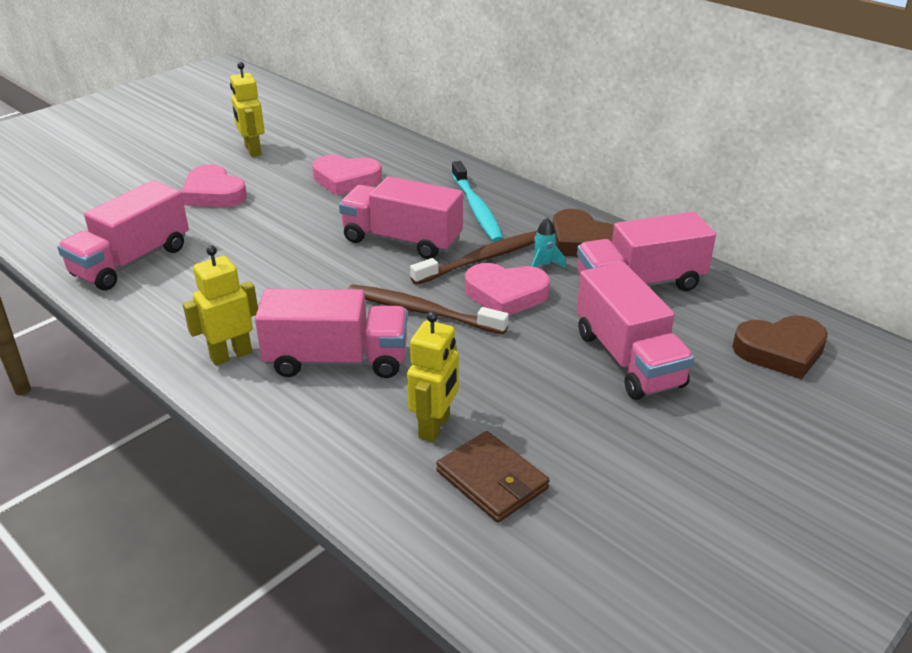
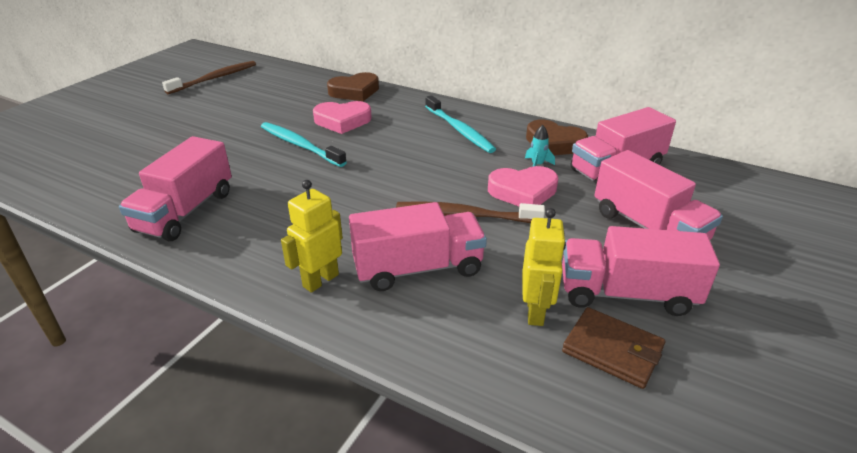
camera: 15 degrees left, 0 degrees up
pink heart [181,164,247,207] -> none
yellow robot [230,62,264,157] -> none
pink truck [339,176,463,259] -> pink truck moved to [562,226,720,316]
brown toothbrush [410,231,537,285] -> brown toothbrush moved to [162,61,256,94]
brown heart [732,316,828,379] -> brown heart moved to [327,72,379,101]
none -> turquoise toothbrush [261,122,347,167]

